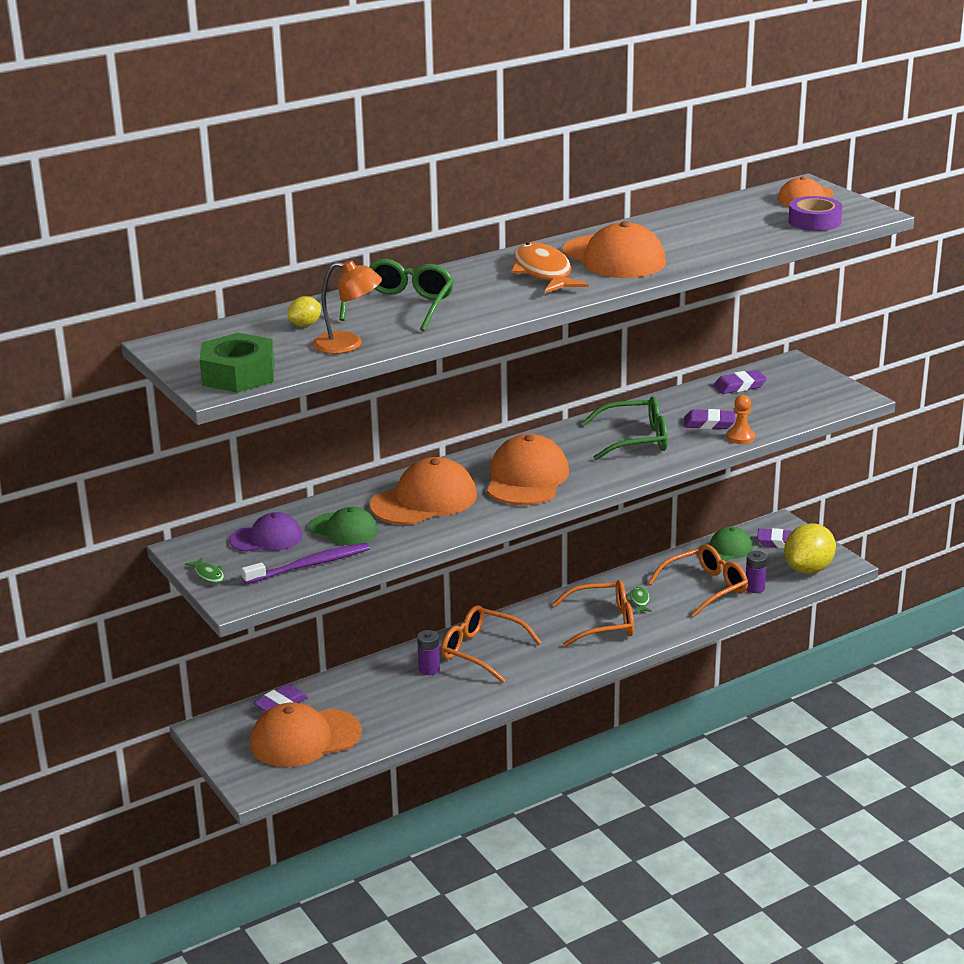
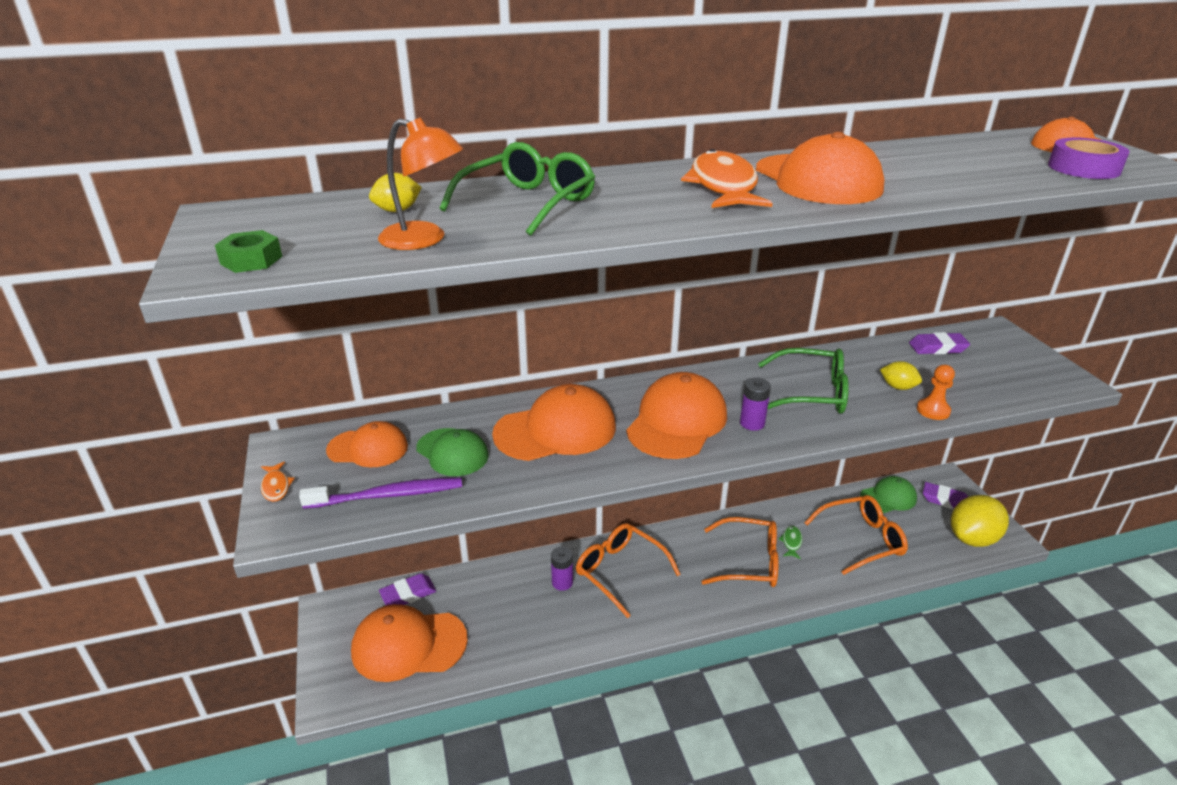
camera: 15 degrees right, 5 degrees up
green fish [185,557,224,584] -> orange fish [261,461,295,502]
green nut [199,333,275,393] -> green nut [215,230,282,273], size x0.53
purple cap [229,512,302,552] -> orange cap [326,421,408,467]
purple eraser [684,409,735,429] -> yellow lemon [880,361,922,390]
purple battery [746,551,767,593] -> purple battery moved to [740,378,771,431]

